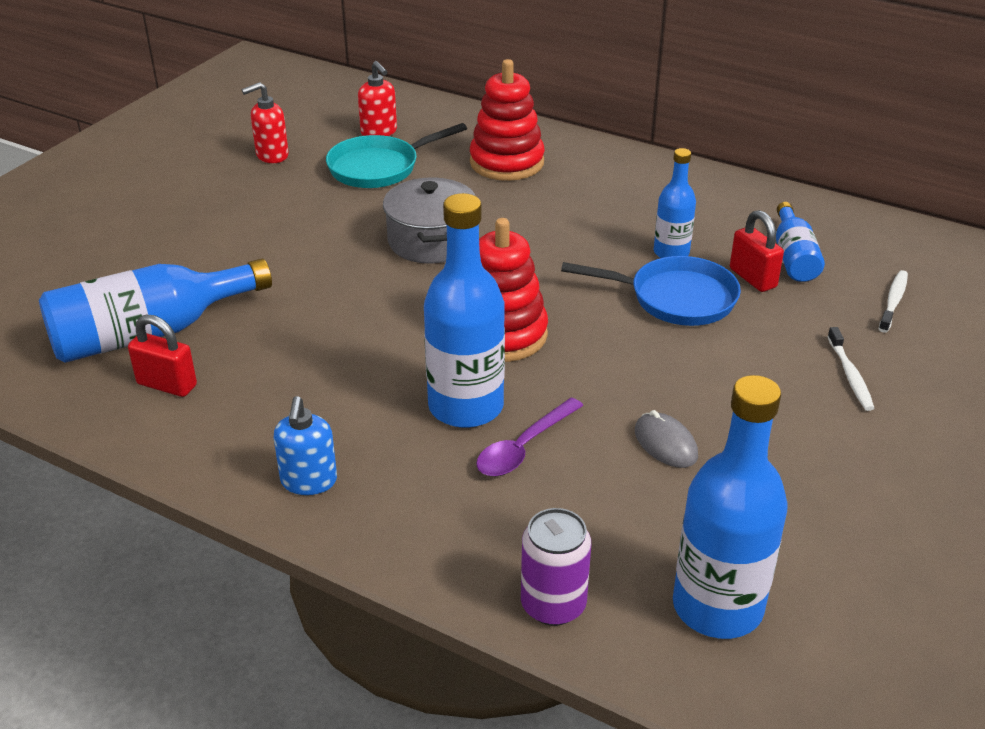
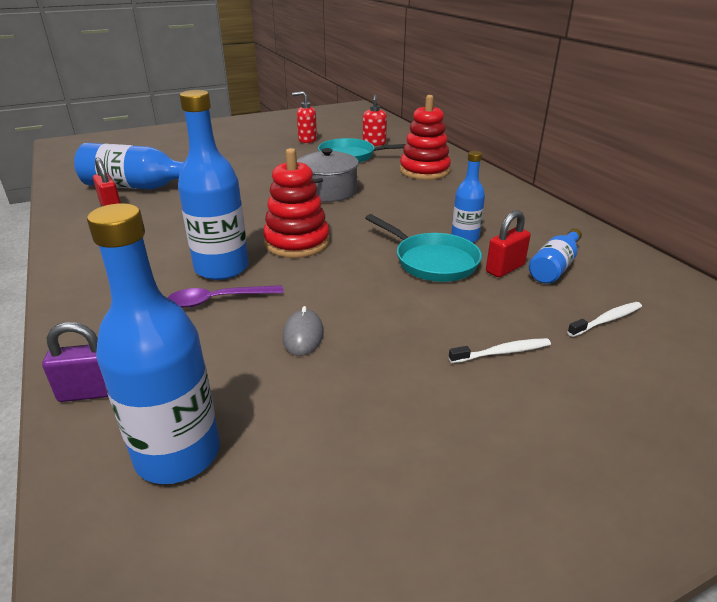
camera: 35 degrees right, 5 degrees down
blue soap dispenser [274,396,337,495] -> none
purple can [521,508,591,626] -> purple padlock [42,322,108,402]
blue pan [561,256,741,326] -> turquoise pan [365,214,482,282]
red padlock [730,210,784,292] -> red padlock turned 45 degrees clockwise [486,210,531,277]
white toothbrush [827,327,875,411] -> white toothbrush turned 135 degrees counterclockwise [449,338,551,363]

